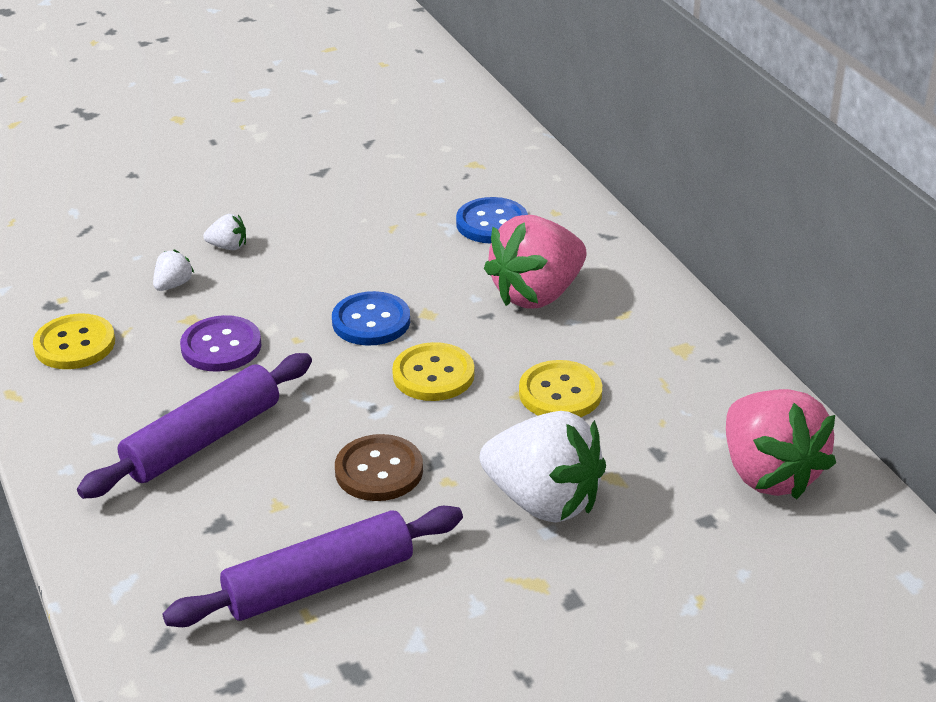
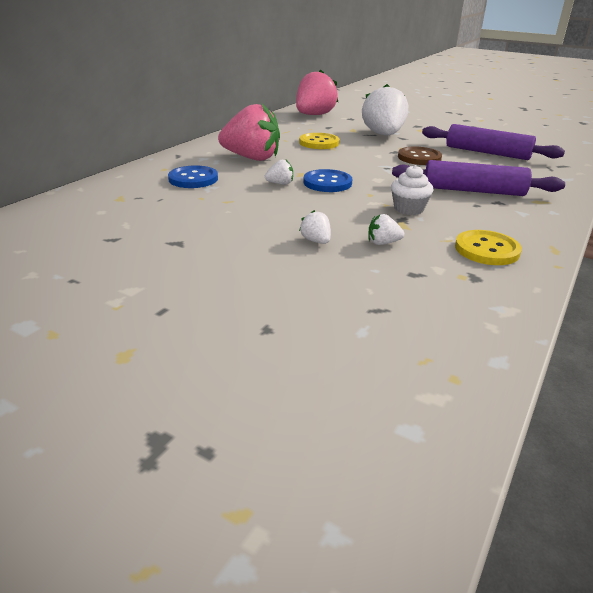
camera: 125 degrees left, 5 degrees down
purple button [180,315,262,372] -> white cupcake [391,165,434,215]
yellow button [392,342,475,401] -> none
none -> white strawberry [265,160,293,185]

